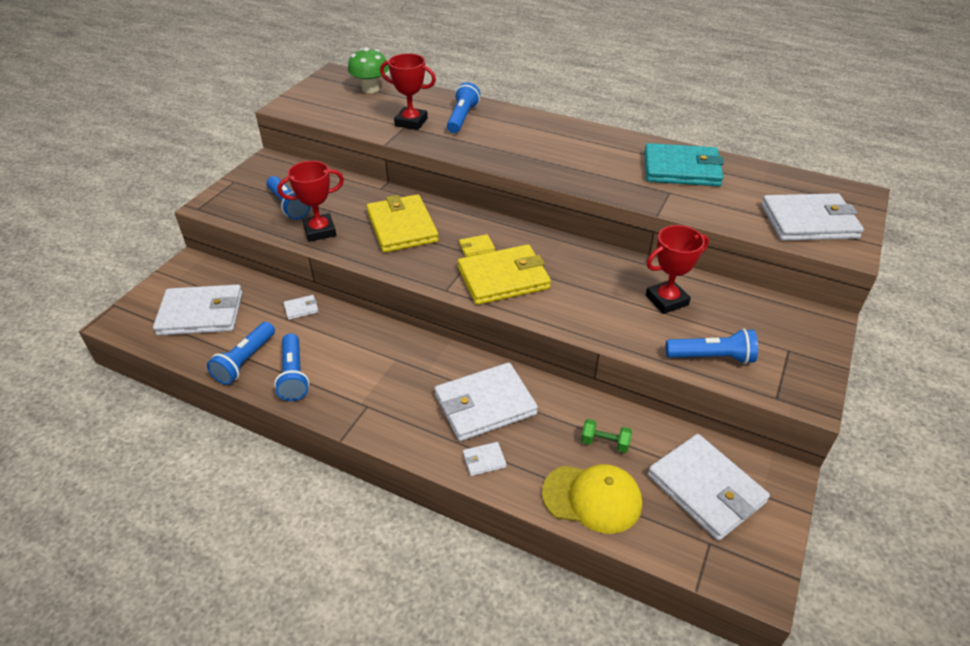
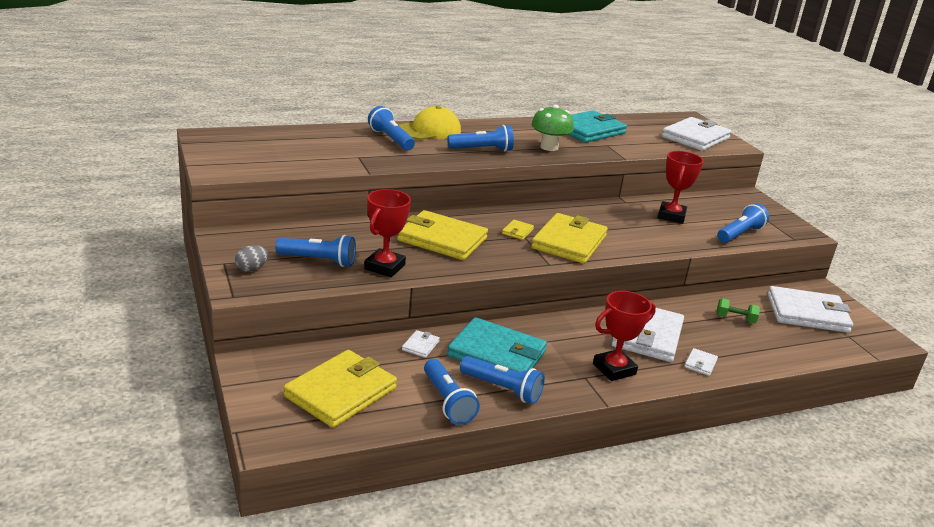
camera: 50 degrees left, 15 degrees down
white wallet [153,285,242,336] -> yellow wallet [284,350,397,428]
green mushroom [348,47,389,93] -> green mushroom moved to [531,105,574,151]
red trophy [380,53,436,130] -> red trophy moved to [593,291,656,381]
yellow cap [542,464,642,534] -> yellow cap moved to [398,106,461,140]
green dumbbell [581,419,632,453] -> green dumbbell turned 45 degrees clockwise [716,298,760,323]
none -> grey egg [235,245,268,272]
none -> blue flashlight [447,125,514,151]
none -> turquoise wallet [447,317,547,372]

